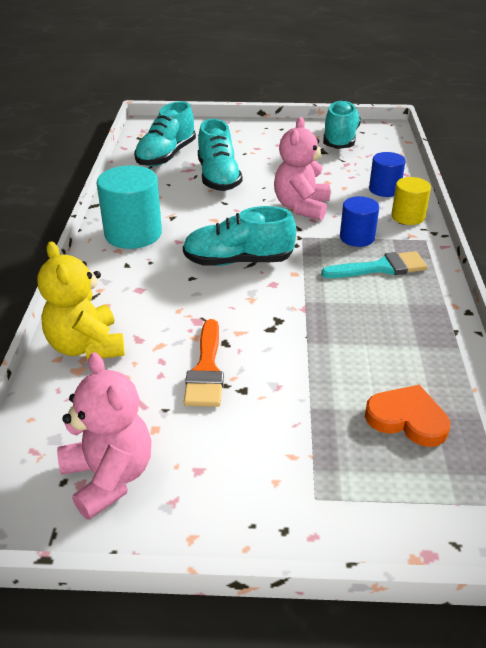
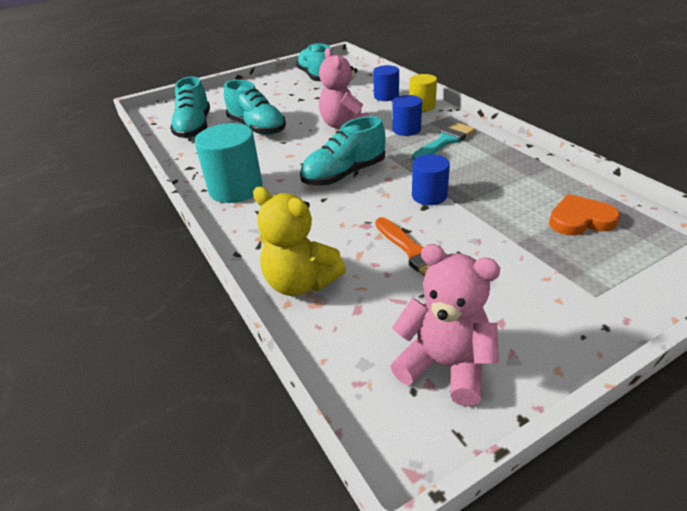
camera: 30 degrees left, 0 degrees up
none -> blue cylinder [412,154,450,205]

